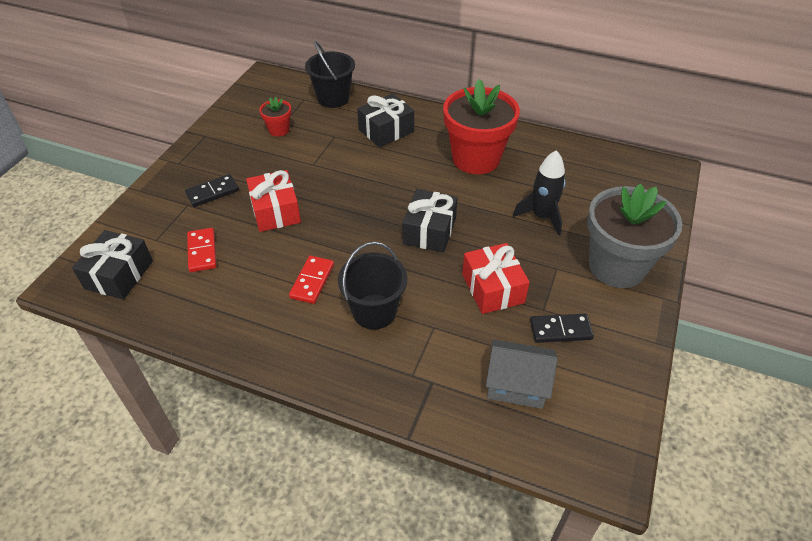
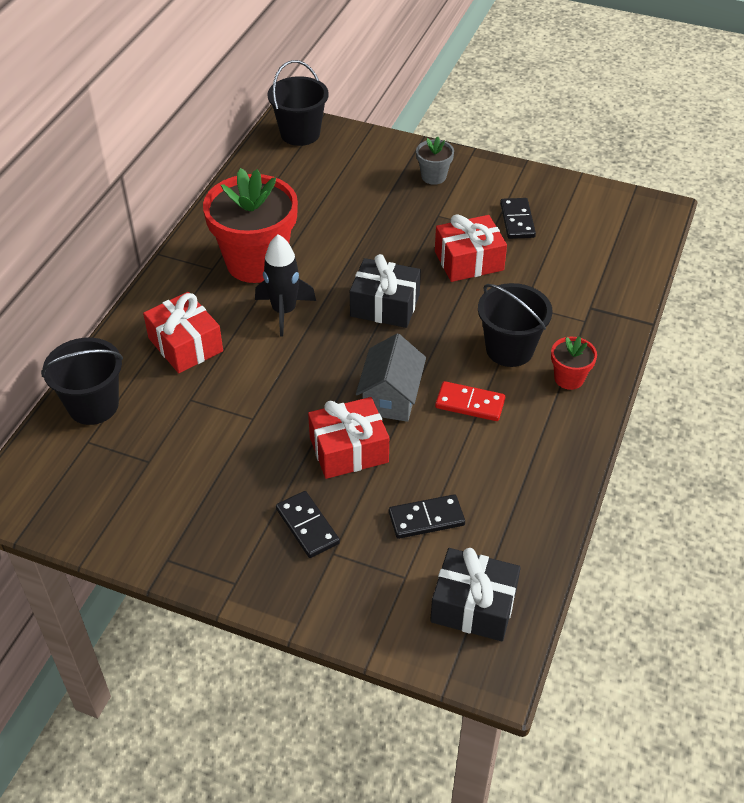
camera: 90 degrees left, 0 degrees up
red domino [187,228,217,272] -> black domino [389,494,465,539]
red flower pot [259,97,291,136] -> red flower pot moved to [551,336,597,390]
black gift [357,93,414,147] -> red gift [143,292,223,373]
grey house [486,339,558,409] -> grey house moved to [356,334,426,422]
black rocket [513,150,565,235] -> black rocket moved to [255,234,316,337]
grey flower pot [587,184,682,288] -> grey flower pot [416,137,454,185], size x0.45
none -> black bucket [268,60,329,146]

